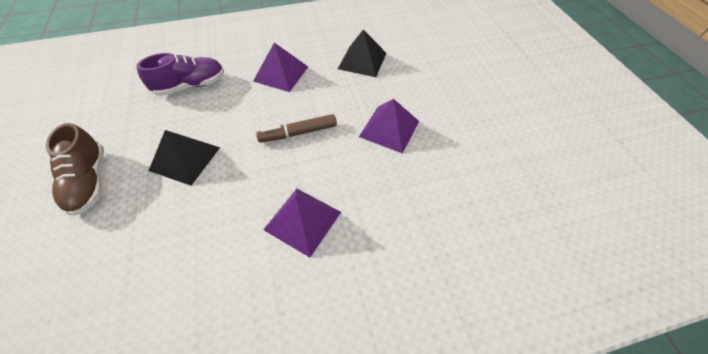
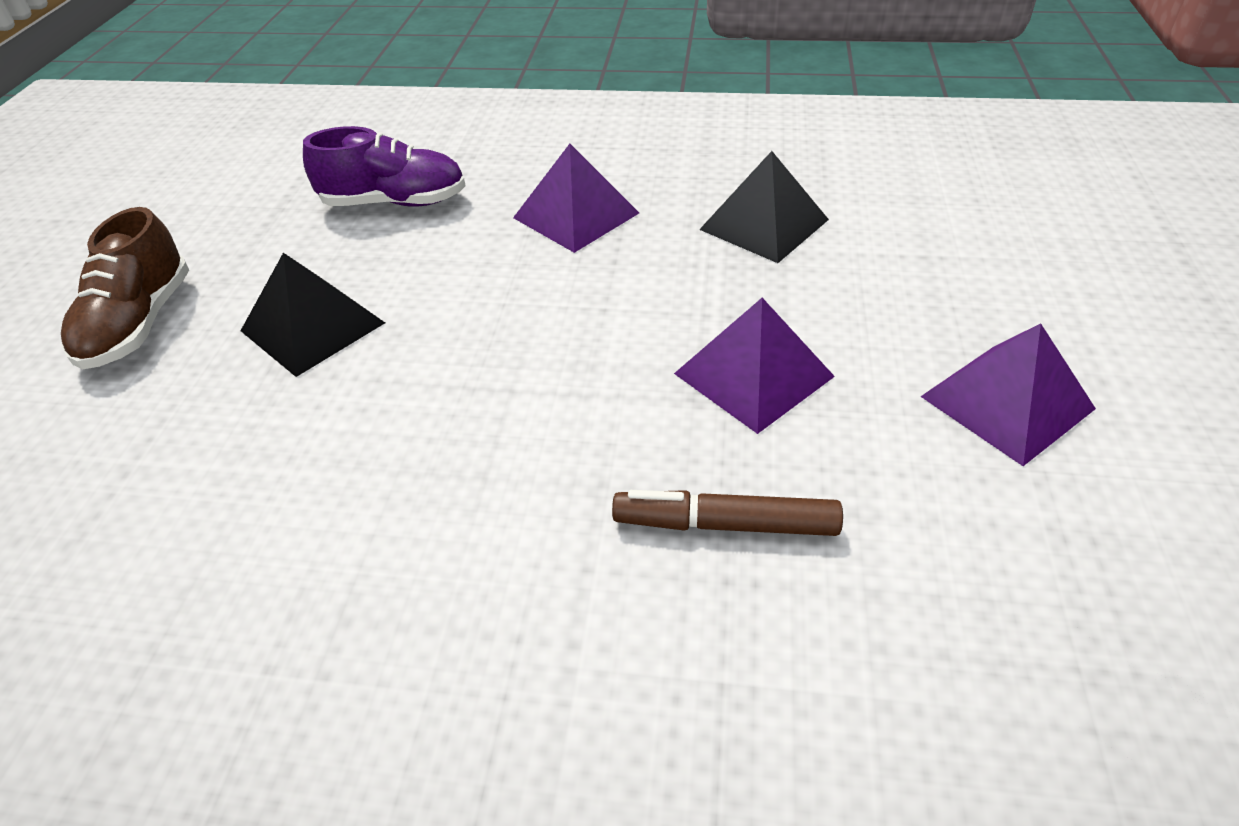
camera: 25 degrees right, 10 degrees down
brown marker [256,114,337,143] -> brown marker moved to [612,490,843,536]
purple pyramid [263,189,341,258] -> purple pyramid moved to [920,324,1096,466]

